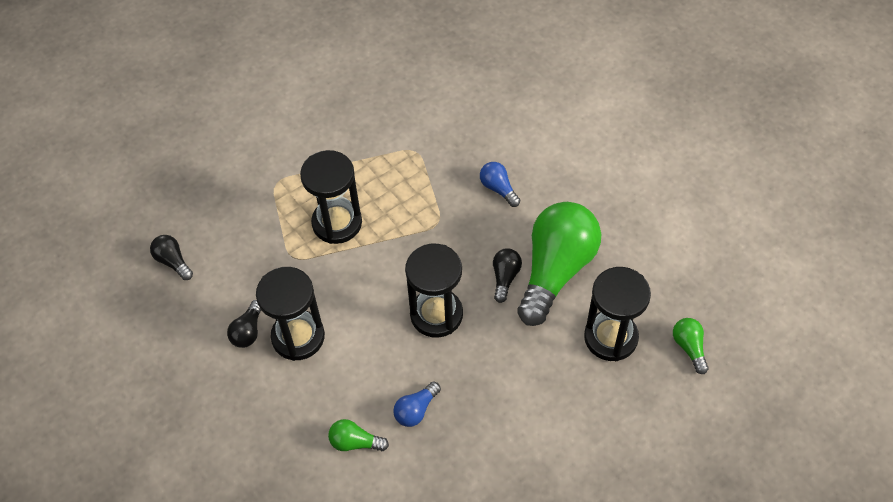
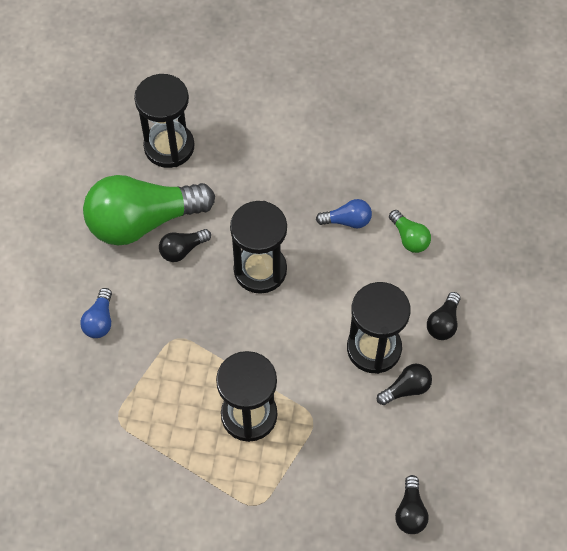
camera: 135 degrees left, 5 degrees up
green light bulb [673,318,709,374] -> none
none -> black light bulb [427,292,460,340]

